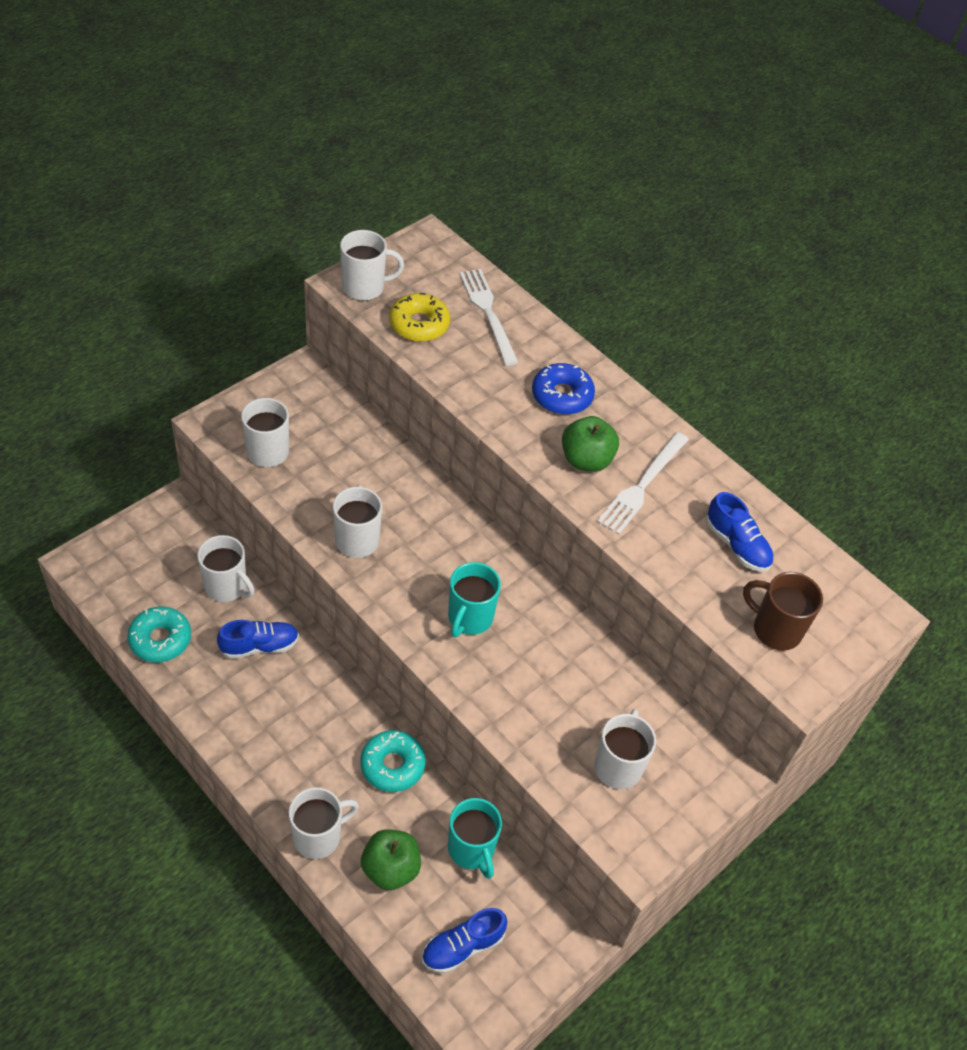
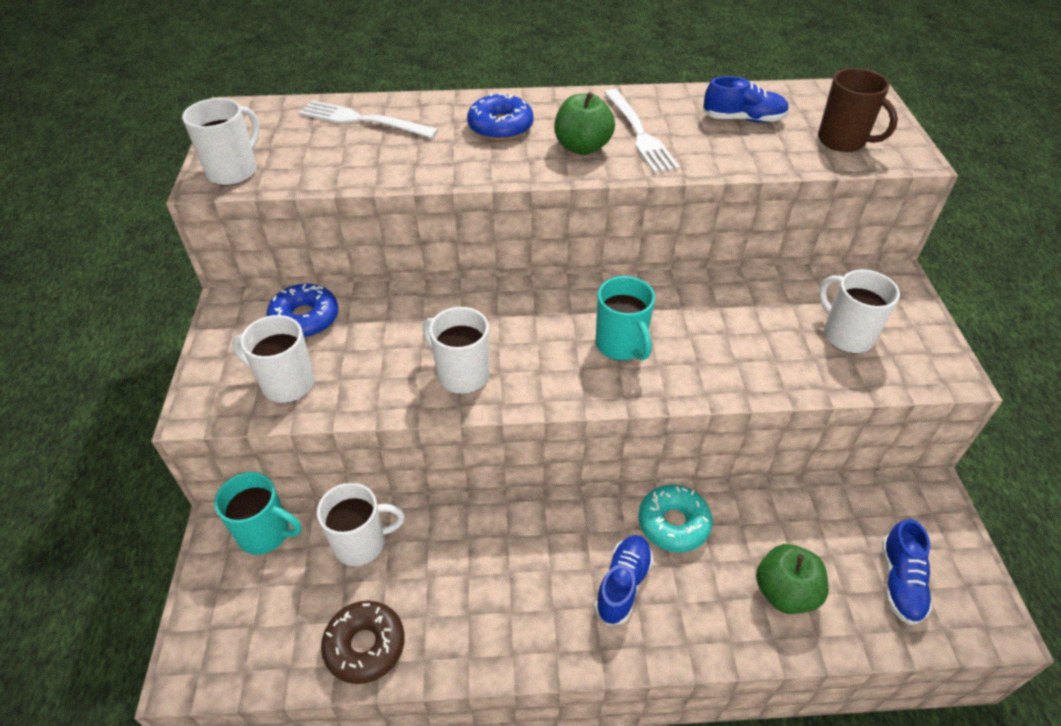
camera: 45 degrees left, 5 degrees down
turquoise donut [127,606,191,662] -> brown donut [321,601,405,684]
blue shoe [217,620,299,659] -> blue shoe moved to [594,535,653,625]
white mug [289,787,359,859] -> none
yellow donut [389,293,450,342] -> none
turquoise mug [448,798,502,879] -> turquoise mug moved to [214,472,302,555]
brown mug [743,572,823,651] -> brown mug turned 120 degrees counterclockwise [818,68,898,152]
none -> blue donut [266,284,338,338]

